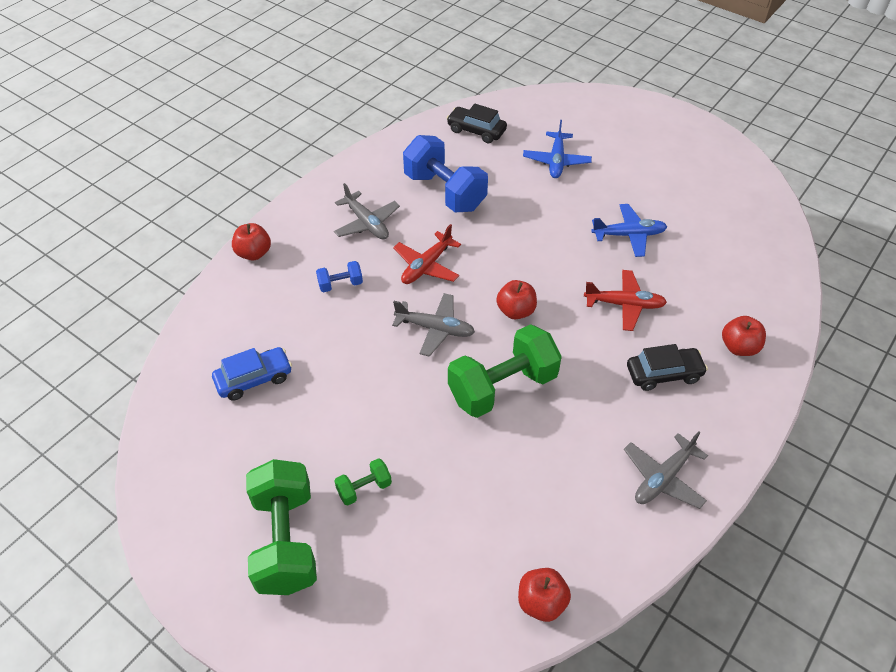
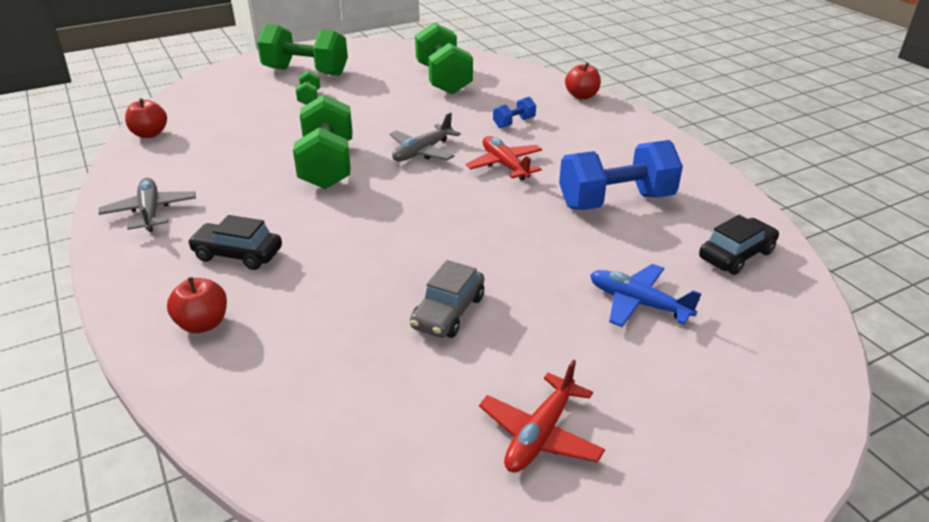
camera: 115 degrees right, 15 degrees down
blue car [212,347,292,401] -> green dumbbell [415,22,473,94]
blue dumbbell [316,261,363,293] -> blue dumbbell turned 45 degrees clockwise [493,97,536,128]
grey plane [334,183,400,240] -> none
red apple [496,280,537,319] -> none
red plane [584,270,667,331] -> red plane moved to [479,360,605,473]
blue plane [591,204,667,257] -> grey car [410,260,484,338]
black car [627,344,708,391] -> black car turned 90 degrees clockwise [187,215,282,270]

